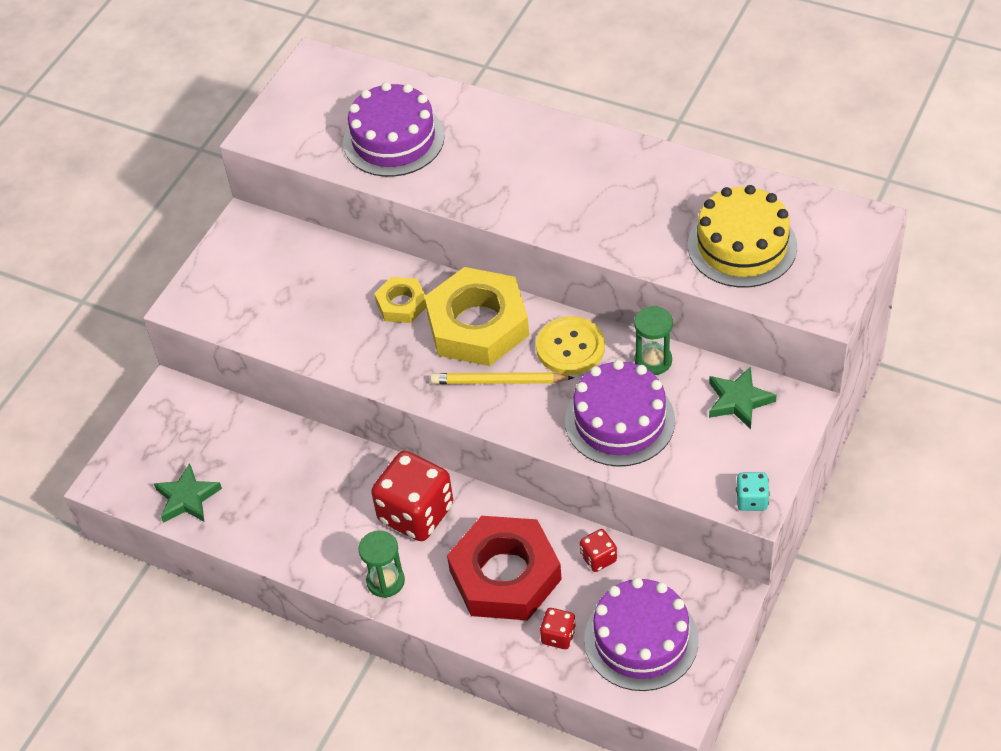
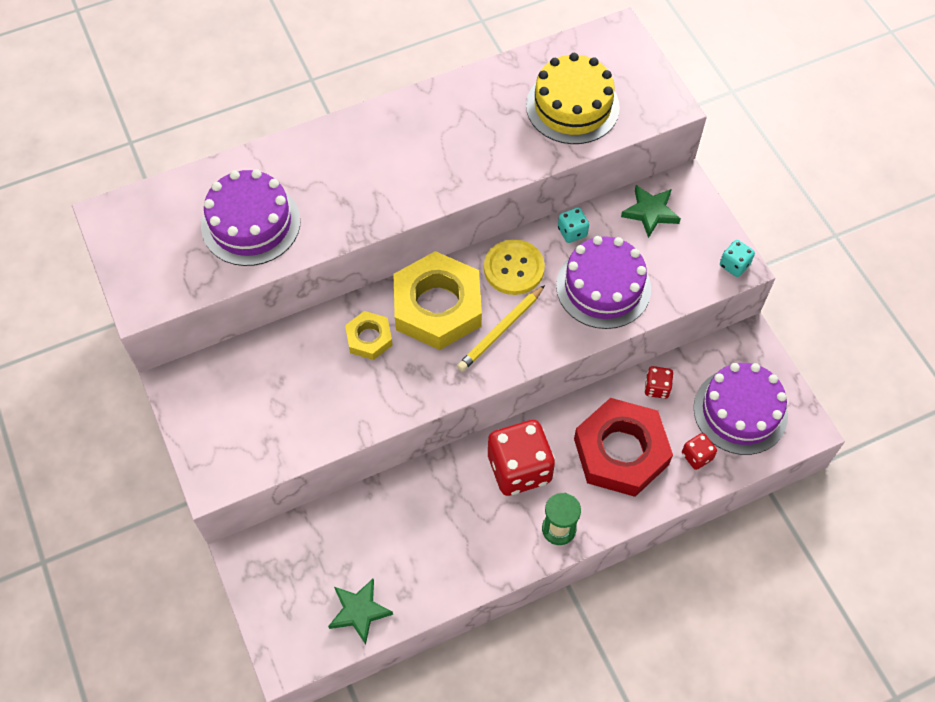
camera: 55 degrees left, 10 degrees up
green hourglass [634,306,673,375] -> turquoise dice [558,208,589,243]

